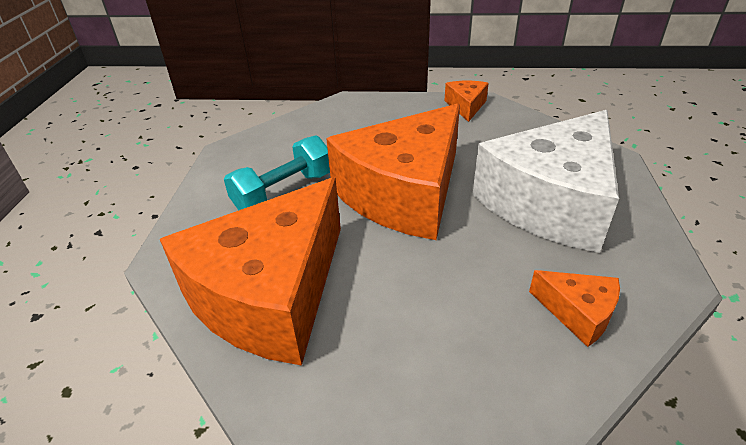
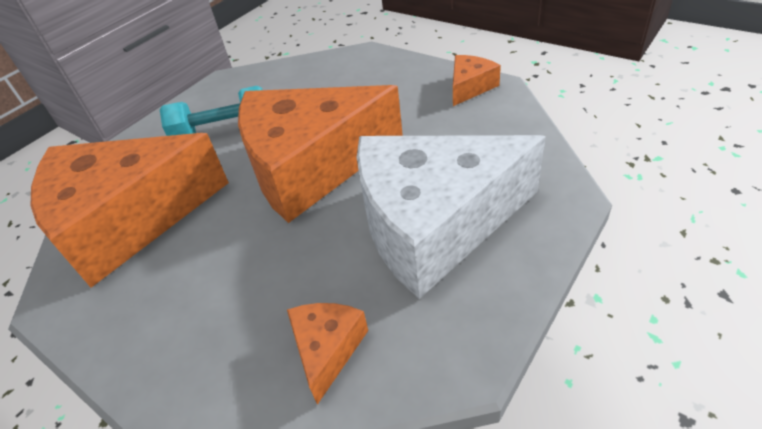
camera: 35 degrees right, 5 degrees up
orange cheese [529,270,620,347] -> orange cheese turned 150 degrees counterclockwise [287,303,368,405]

